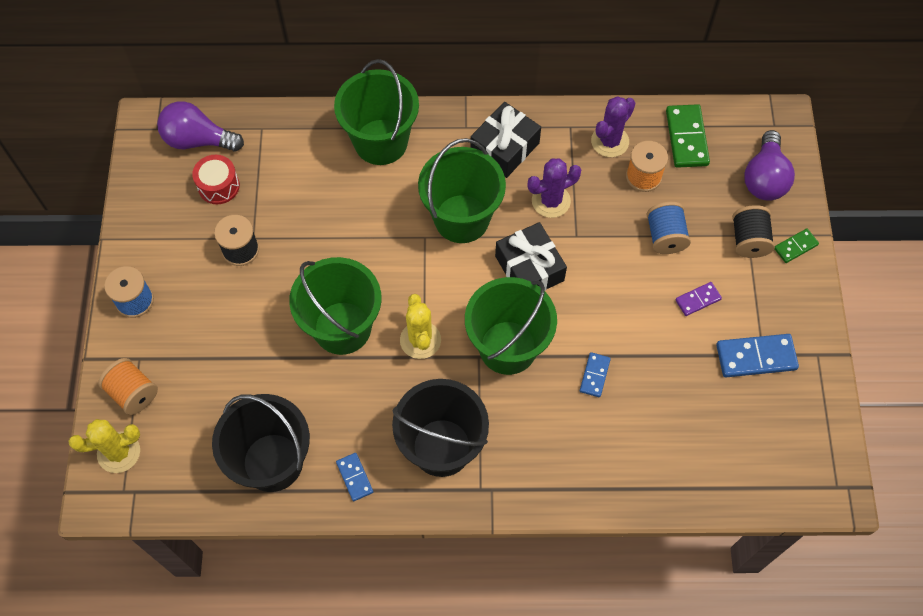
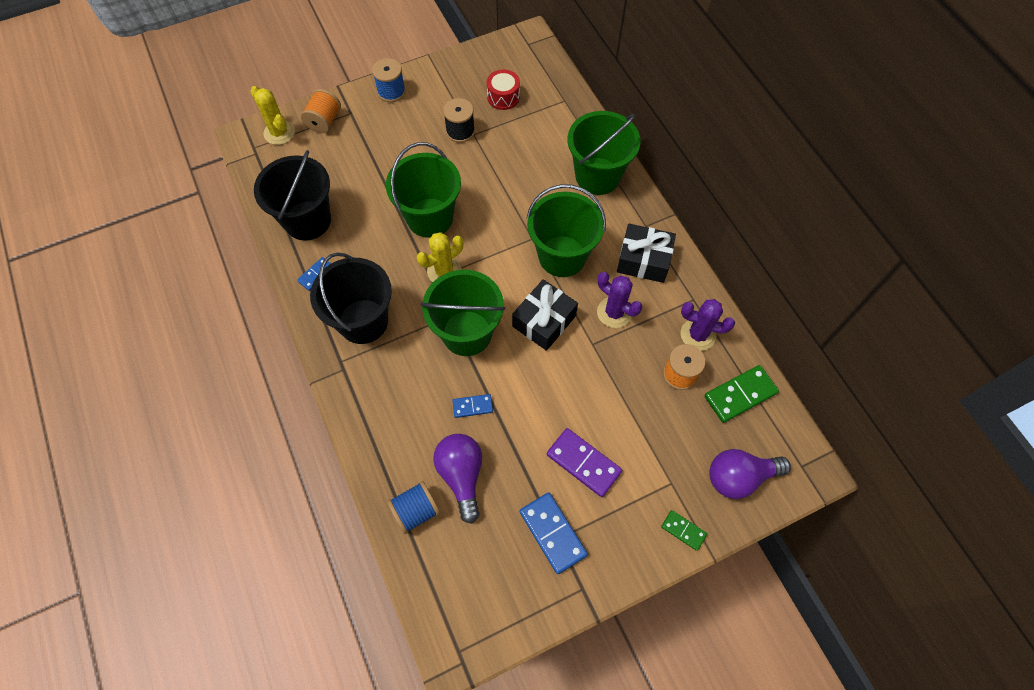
camera: 65 degrees right, 0 degrees up
purple light bulb [157,101,244,151] -> purple light bulb moved to [433,434,482,524]
blue spool [646,202,691,254] -> blue spool moved to [387,481,441,534]
purple domino [675,282,722,316] -> purple domino [547,428,622,497], size x1.75
black spool [732,205,775,258] -> none

